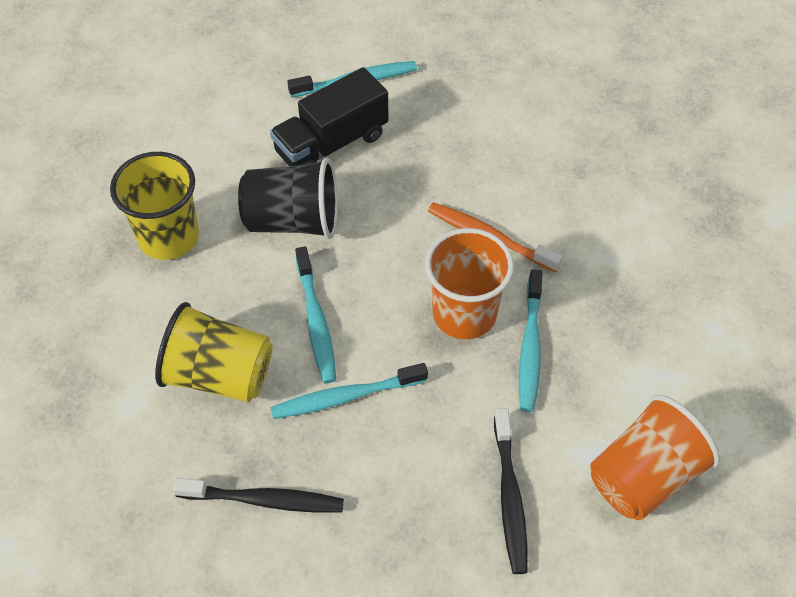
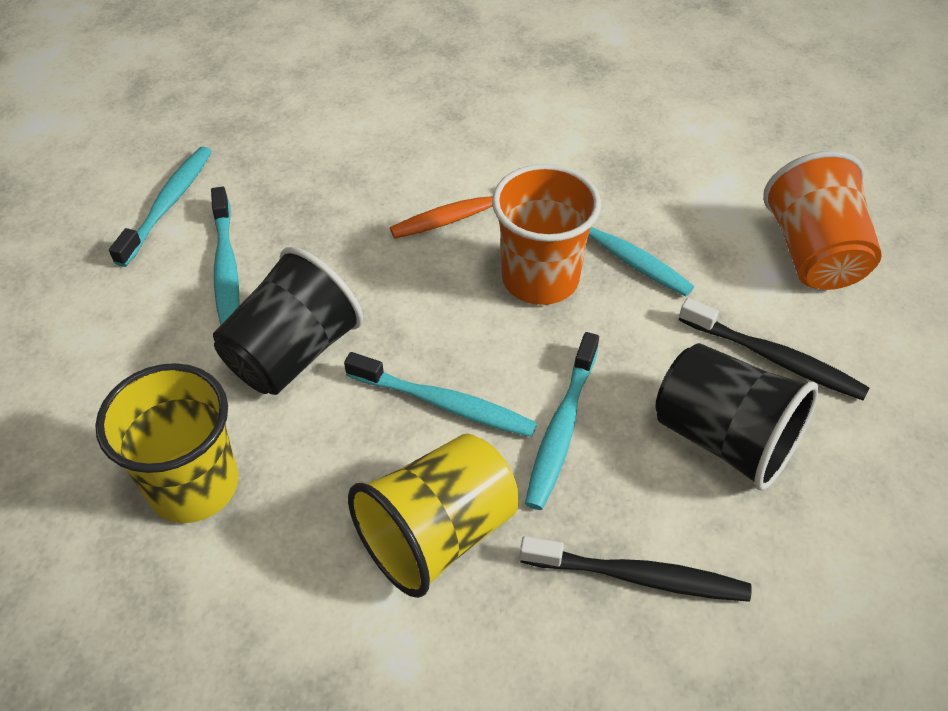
camera: 55 degrees left, 5 degrees down
black toothbrush [172,478,344,513] -> black toothbrush turned 60 degrees clockwise [520,536,752,602]
black truck [270,67,388,166] -> turquoise toothbrush [211,187,240,326]
none -> black cup [655,343,819,490]

